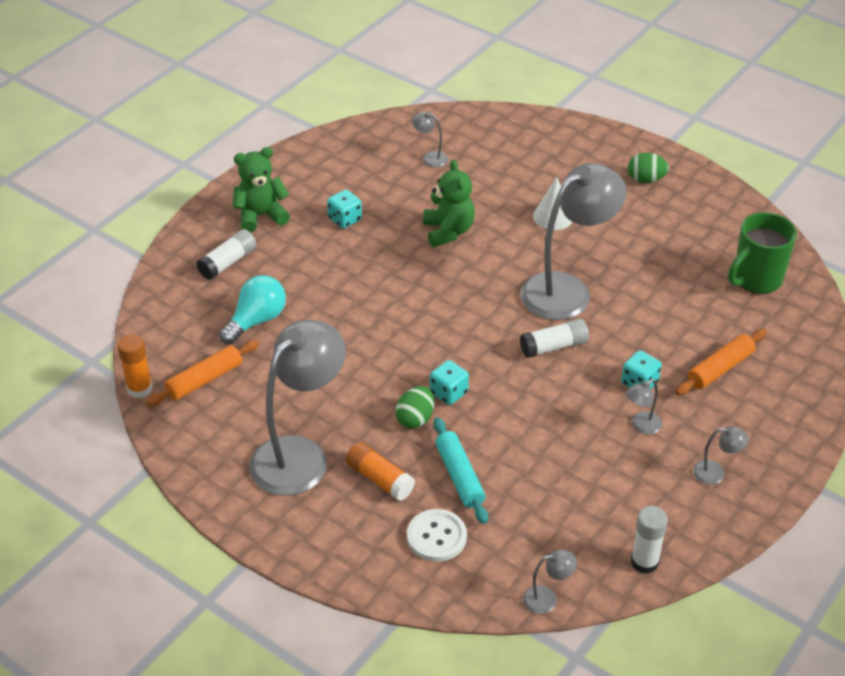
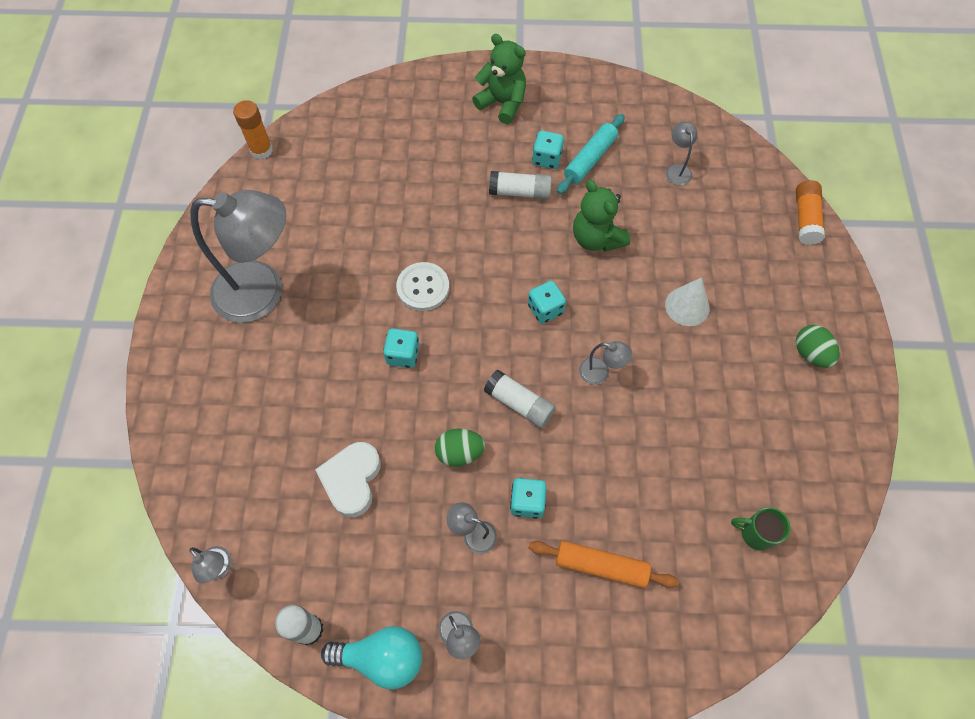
camera: 55 degrees right, 20 degrees up
orange rolling pin [146,340,259,406] -> none
white glue stick [196,229,256,280] -> white glue stick moved to [489,171,552,200]
turquoise light bulb [219,275,286,345] -> turquoise light bulb moved to [321,626,422,689]
orange glue stick [346,442,415,501] -> orange glue stick moved to [796,180,825,245]
green egg [396,386,434,429] -> green egg moved to [435,429,485,467]
white button [407,509,467,562] -> white button moved to [396,262,449,311]
green teddy bear [423,160,475,247] -> green teddy bear turned 105 degrees clockwise [573,180,630,252]
turquoise rolling pin [433,417,488,524] -> turquoise rolling pin moved to [557,114,625,194]
grey lamp [520,163,627,320] -> grey lamp [579,341,632,385], size x0.40
green mug [728,212,797,294] -> green mug [731,507,790,551], size x0.55
none -> white heart [315,442,381,517]
none -> turquoise dice [528,281,566,324]

